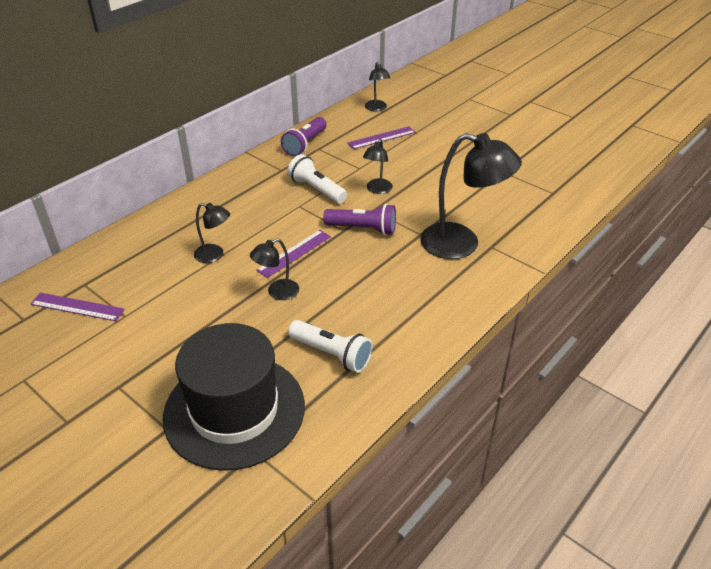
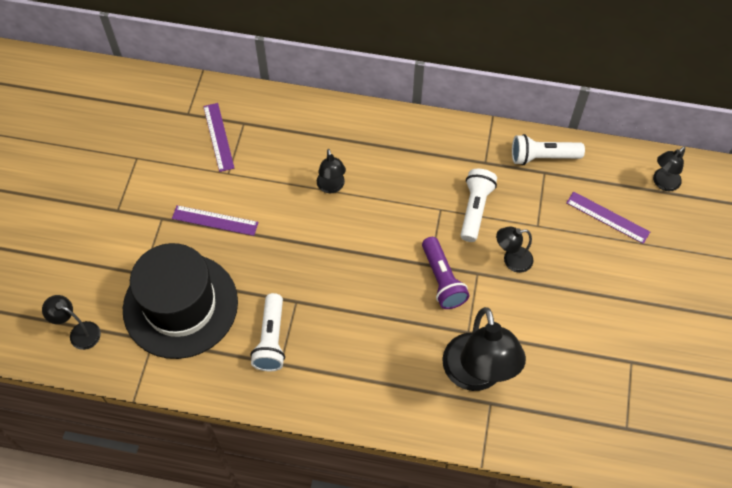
camera: 60 degrees right, 20 degrees up
black lamp [250,239,299,300] -> black lamp moved to [42,295,101,350]
purple ruler [256,230,331,278] -> purple ruler moved to [172,205,259,236]
purple flashlight [281,117,327,156] -> white flashlight [512,134,585,165]

